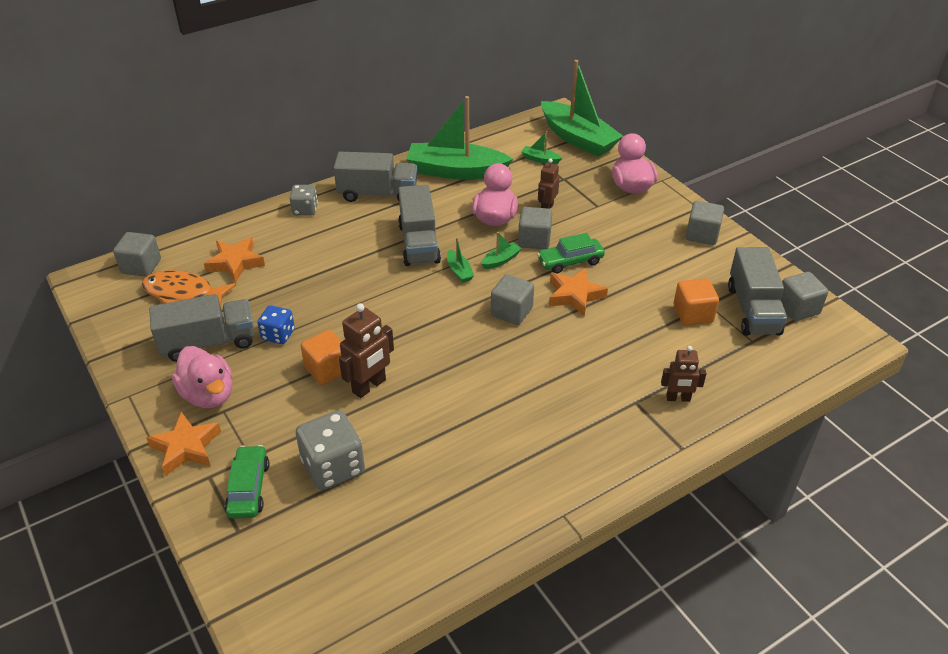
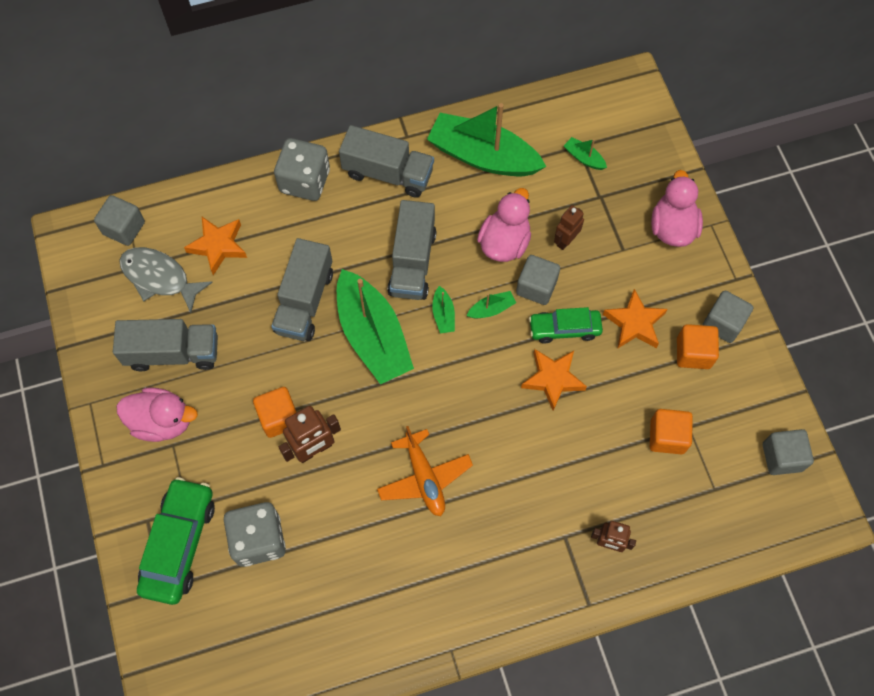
camera: 15 degrees right, 25 degrees up
orange fish [141,270,236,306] -> grey fish [119,247,213,313]
orange star [146,412,221,476] -> orange star moved to [603,289,667,349]
pink duck [172,346,233,408] -> pink duck turned 60 degrees counterclockwise [116,387,198,442]
green car [225,445,269,519] -> green car [137,477,215,605], size x1.57
blue dice [257,305,295,344] -> none
grey dice [290,185,318,216] -> grey dice [274,138,330,201], size x1.68
grey cube [491,274,534,325] -> none
green boat [541,60,623,157] -> green boat moved to [337,269,414,384]
grey truck [728,247,787,336] -> grey truck moved to [271,238,333,341]
none -> orange plane [377,426,473,516]
none -> orange cube [677,324,719,369]

